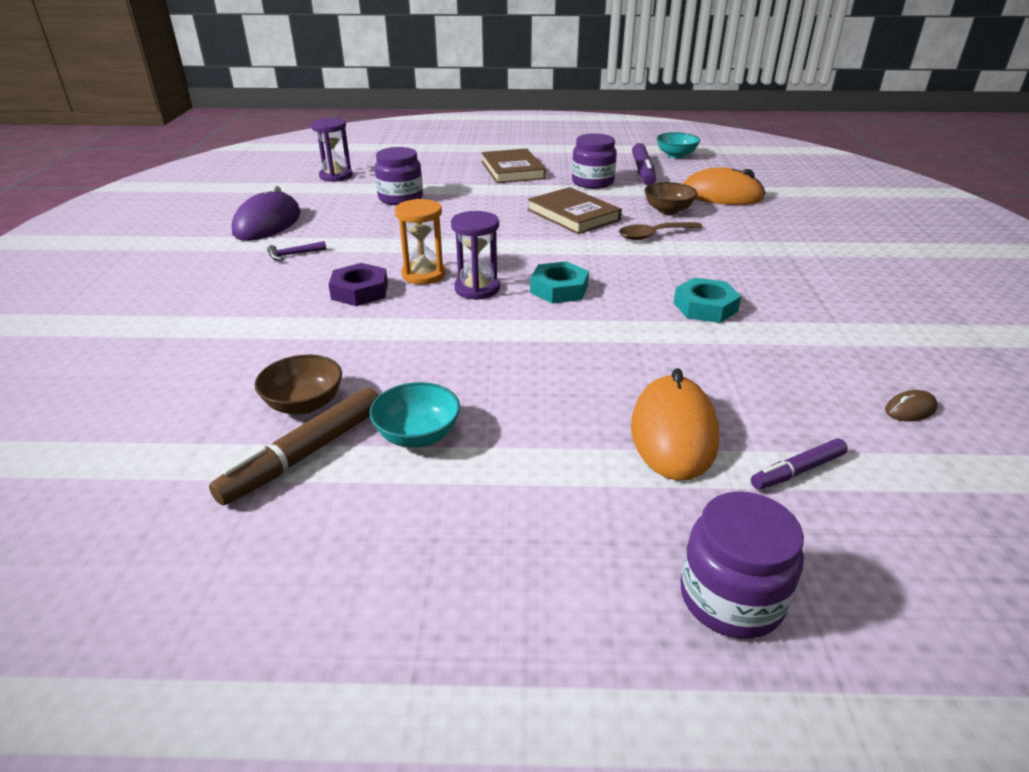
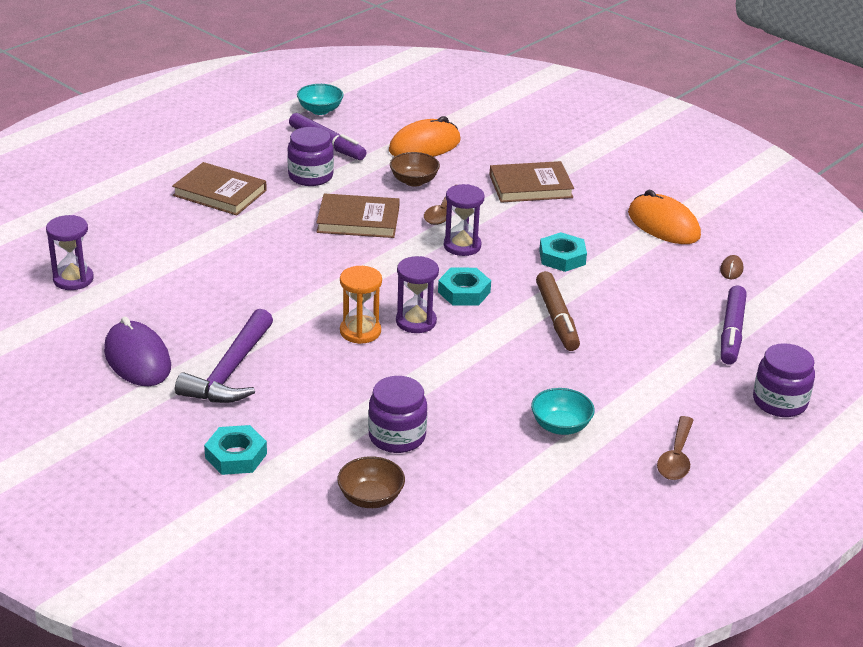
camera: 50 degrees left, 0 degrees up
brown marker [209,387,378,506] -> brown marker moved to [536,271,580,351]
brown bowl [255,355,342,414] -> brown bowl moved to [337,456,405,508]
purple hammer [267,241,326,260] -> purple hammer [175,309,273,403], size x2.47
purple nut [328,263,388,306] -> none
purple jar [375,147,423,205] -> purple jar moved to [368,376,427,453]
orange mouse [631,368,719,481] -> orange mouse moved to [628,190,701,244]
purple marker [751,438,848,490] -> purple marker [721,286,747,364], size x1.66
none -> turquoise nut [204,425,267,475]
none -> purple hourglass [444,184,485,256]
none -> brown book [489,161,574,203]
none -> brown spoon [657,416,694,480]

